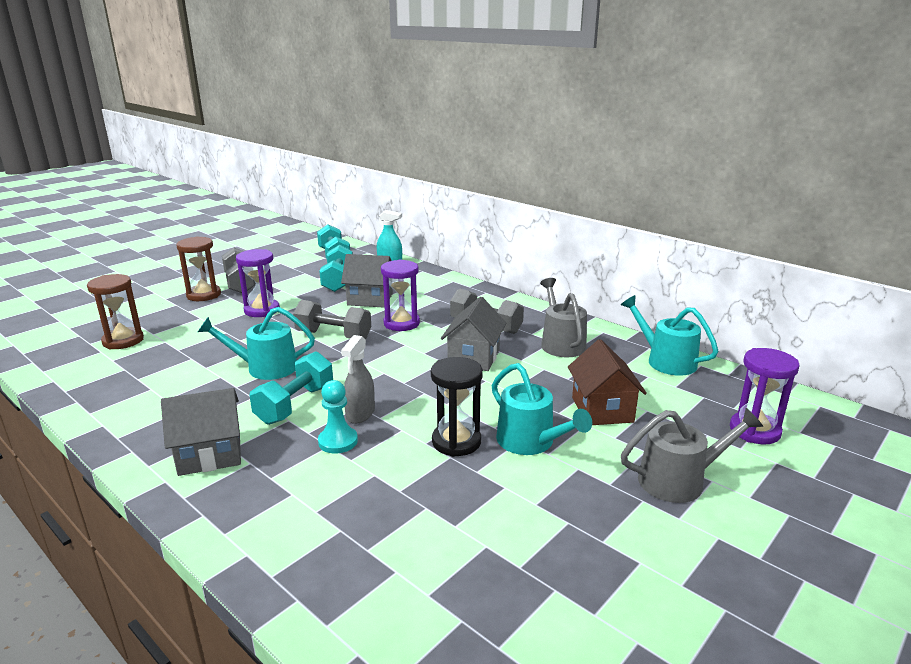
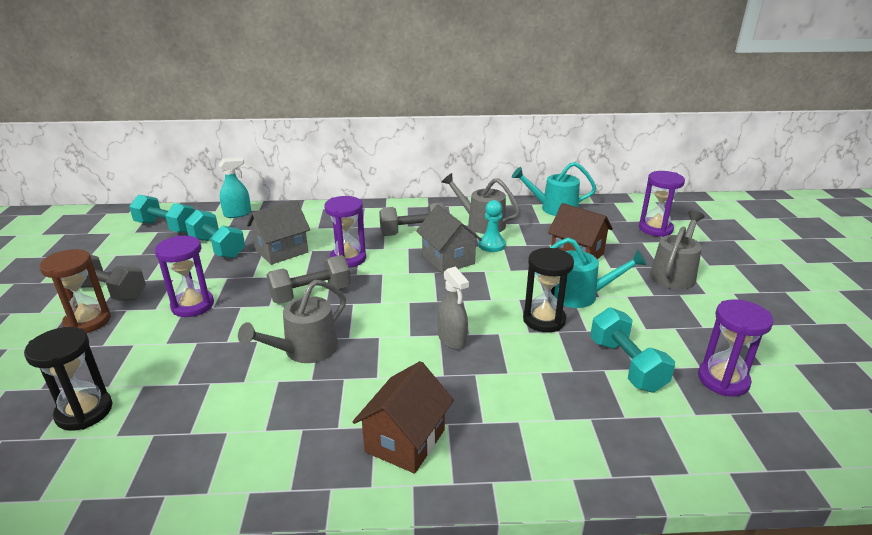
camera: 45 degrees left, 5 degrees up
brown hourglass [87,274,144,349] -> black hourglass [24,327,113,431]
grey house [161,388,241,476] -> brown house [353,361,454,474]
turquoise watering can [198,307,315,380] -> grey watering can [238,280,346,363]
turquoise dumbbell [250,351,333,425] -> turquoise dumbbell moved to [590,307,675,392]
turquoise pawn [318,380,358,453] -> turquoise pawn moved to [478,200,506,252]
none -> purple hourglass [698,299,774,397]

